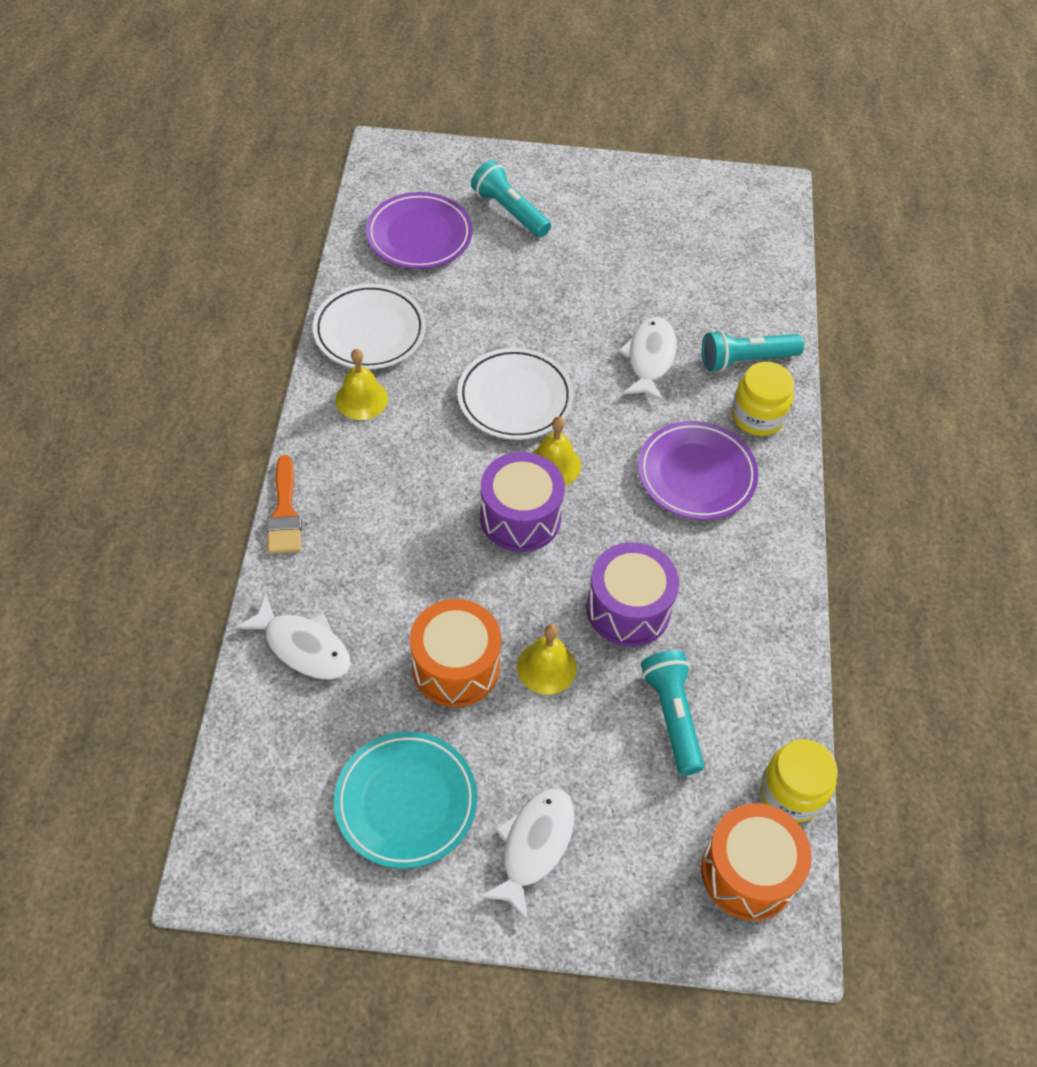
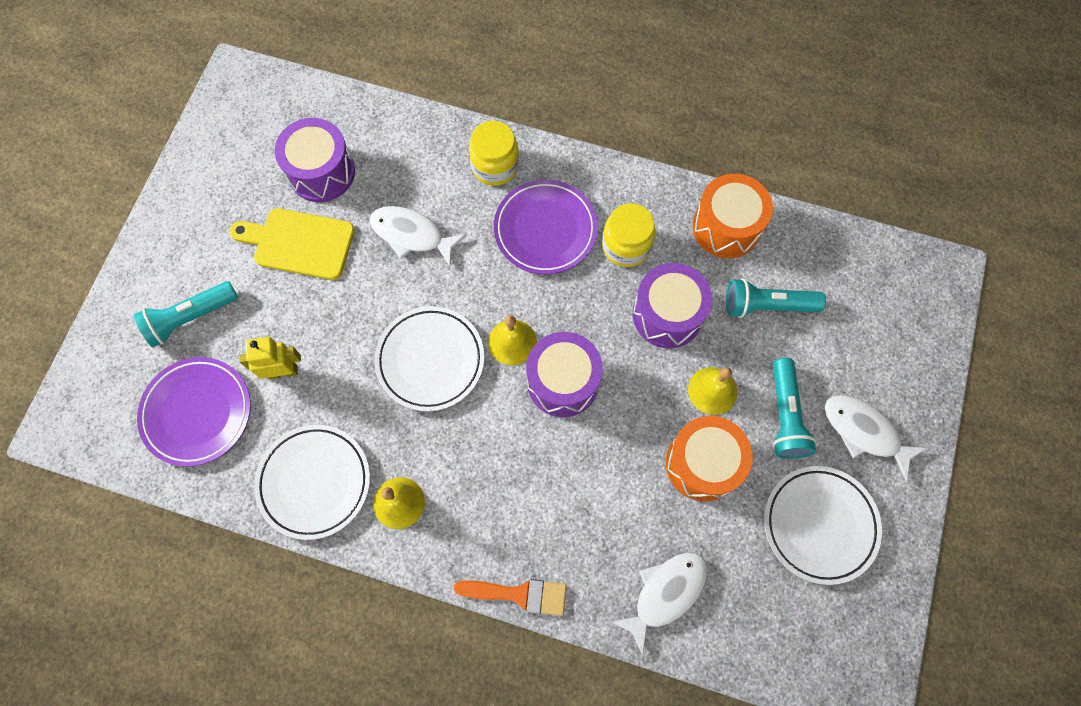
camera: 75 degrees left, 15 degrees up
turquoise plate [334,731,477,869] -> white plate [764,466,882,585]
orange drum [701,803,812,920] -> orange drum moved to [693,174,773,259]
turquoise flashlight [702,330,804,372] -> turquoise flashlight moved to [773,358,816,459]
yellow jar [761,739,838,823] -> yellow jar moved to [602,203,656,267]
none -> yellow cutting board [230,208,355,280]
none -> yellow robot [239,337,301,380]
none -> purple drum [275,118,355,202]

